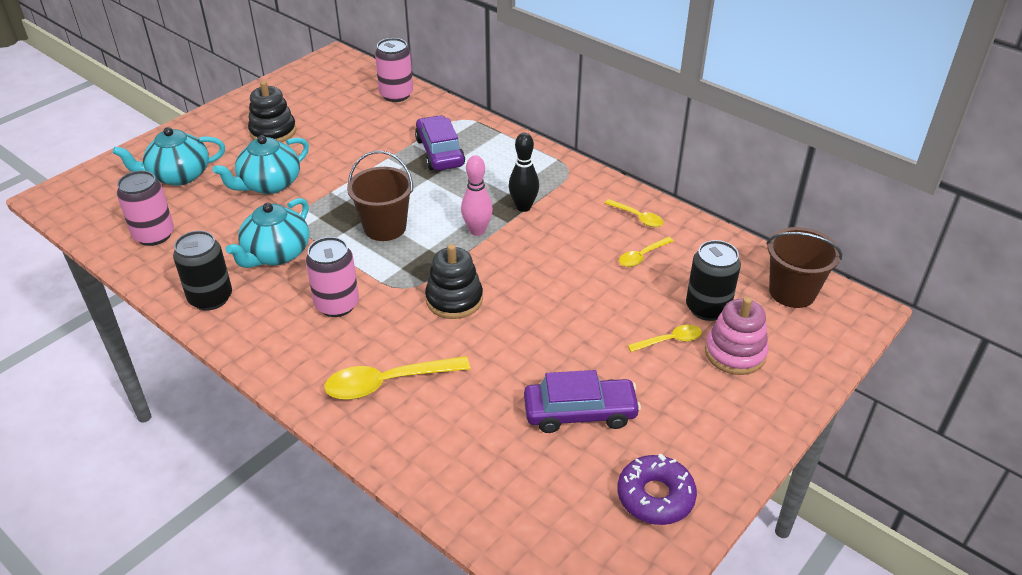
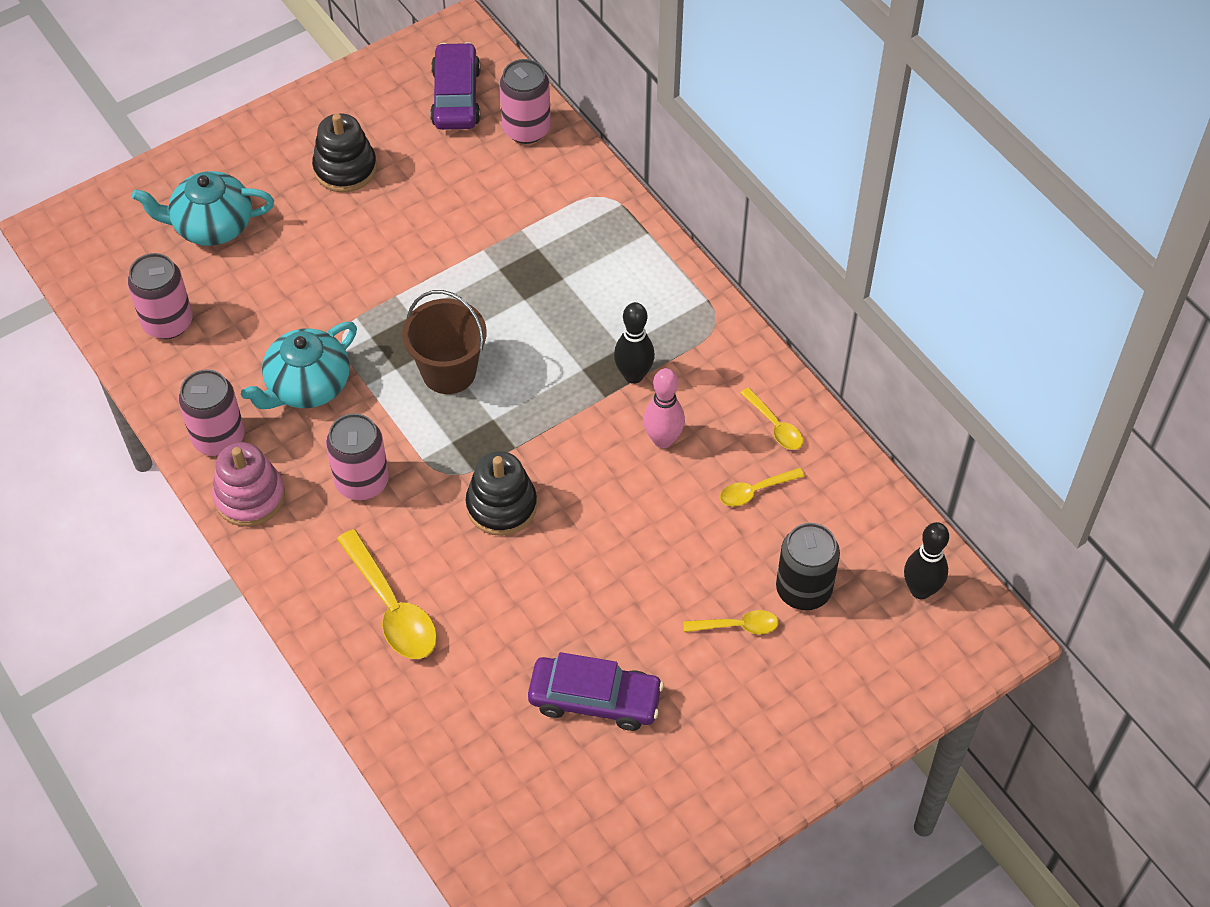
camera: 15 degrees right, 15 degrees up
black can [173,231,232,311] -> pink can [178,369,245,456]
turquoise teapot [213,135,309,194] -> none
yellow spoon [324,356,470,400] -> yellow spoon turned 120 degrees counterclockwise [337,529,437,659]
purple car [415,115,465,171] -> purple car moved to [430,42,480,130]
pink bowling pin [461,155,493,236] -> pink bowling pin moved to [643,368,685,448]
purple donut [617,454,697,525] -> none
pink stacking toy [705,297,768,375] -> pink stacking toy moved to [212,442,285,527]
brown bucket [766,227,842,308] -> black bowling pin [904,522,949,599]

